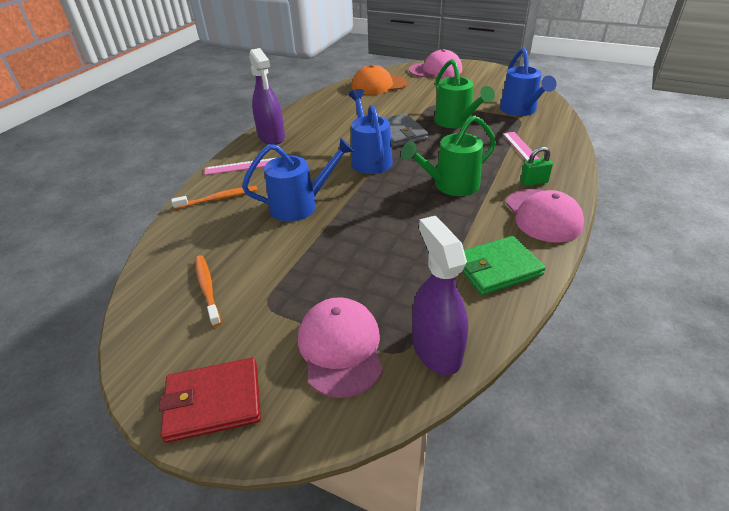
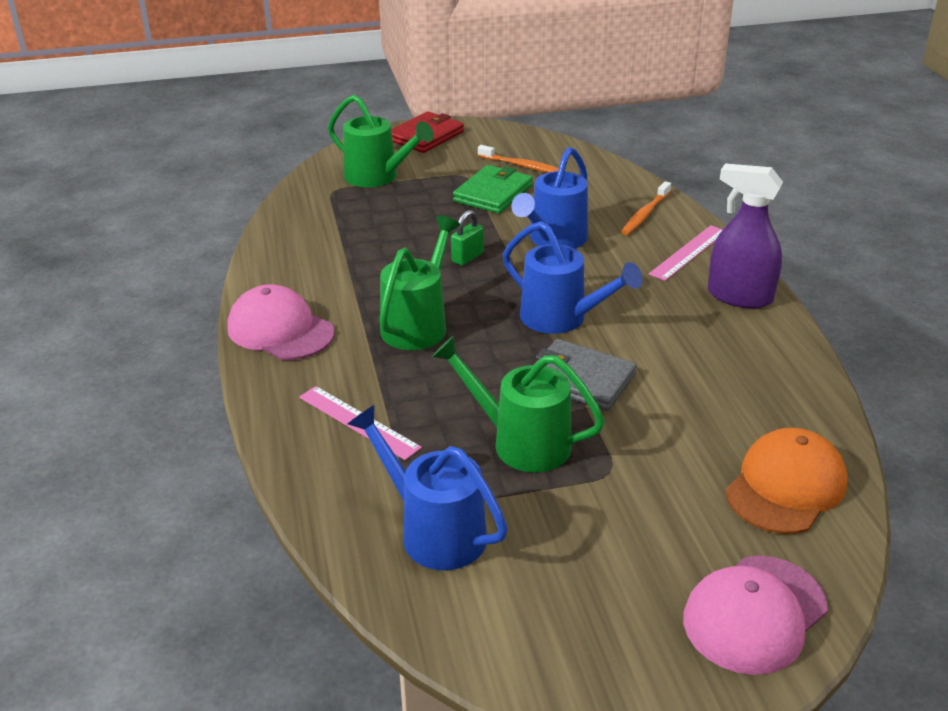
camera: 140 degrees right, 5 degrees down
pink cap [298,297,383,398] -> green watering can [328,95,434,187]
purple spray bottle [412,216,468,375] -> none
green wallet [462,236,546,295] -> green wallet moved to [453,165,533,214]
green padlock [520,147,553,186] -> green padlock moved to [451,210,484,265]

